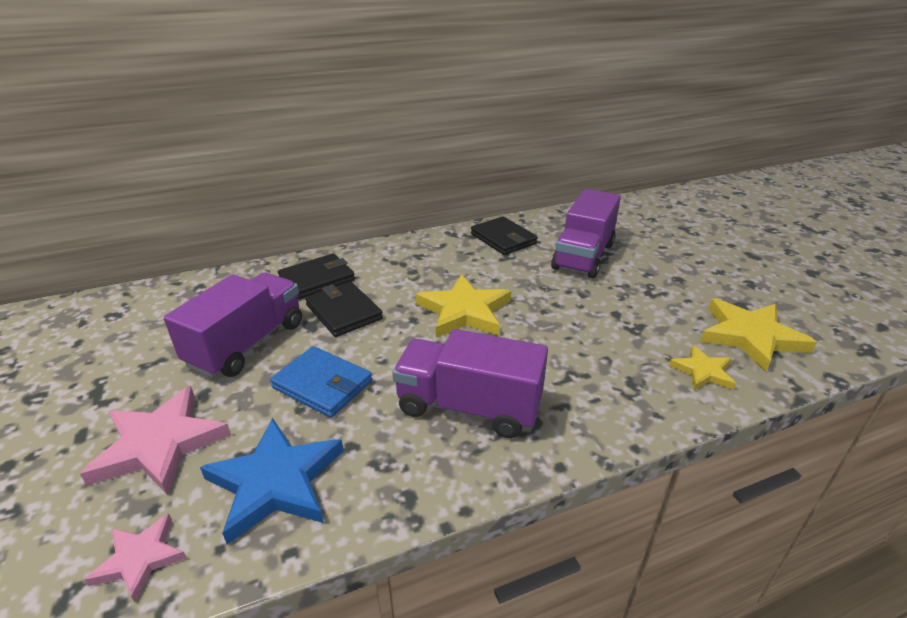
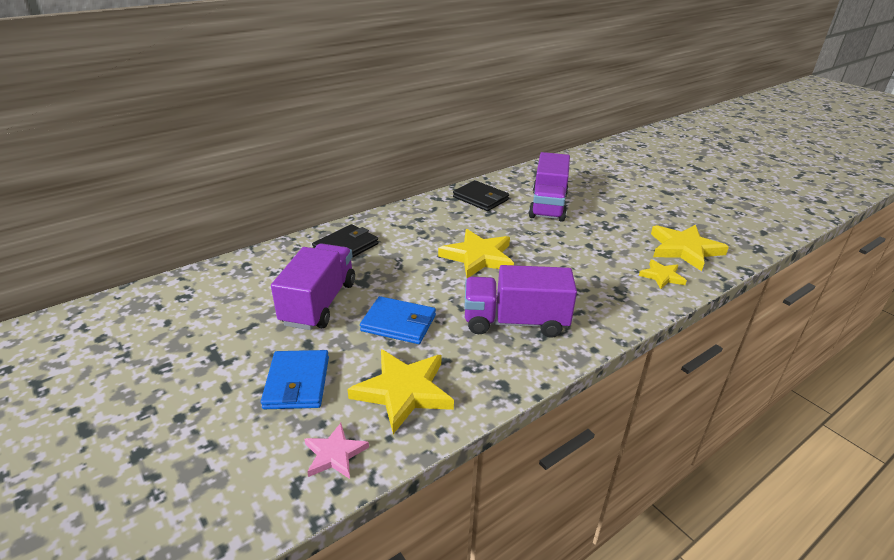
camera: 15 degrees left, 0 degrees up
pink star [80,386,231,495] -> blue wallet [261,350,329,409]
blue star [200,418,344,545] -> yellow star [347,349,454,434]
black wallet [305,281,383,337] -> none

